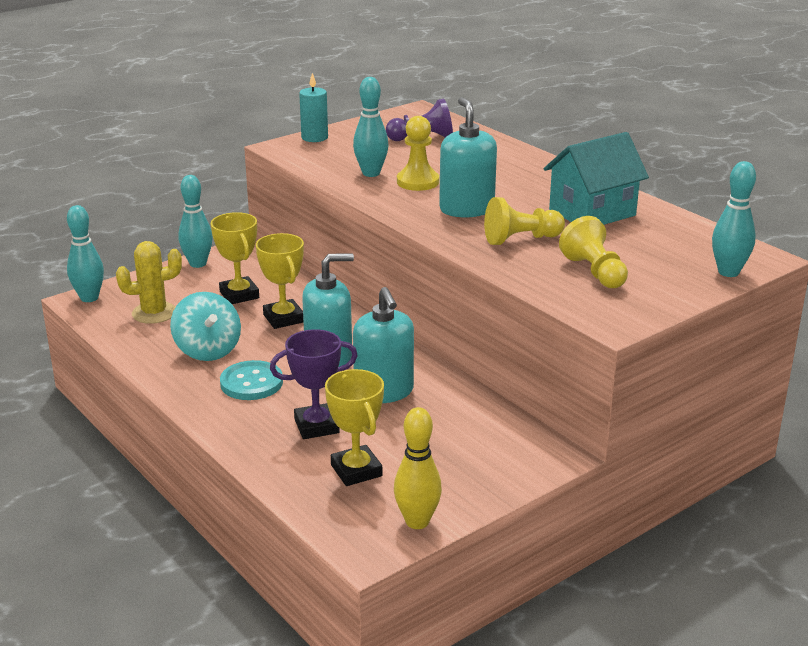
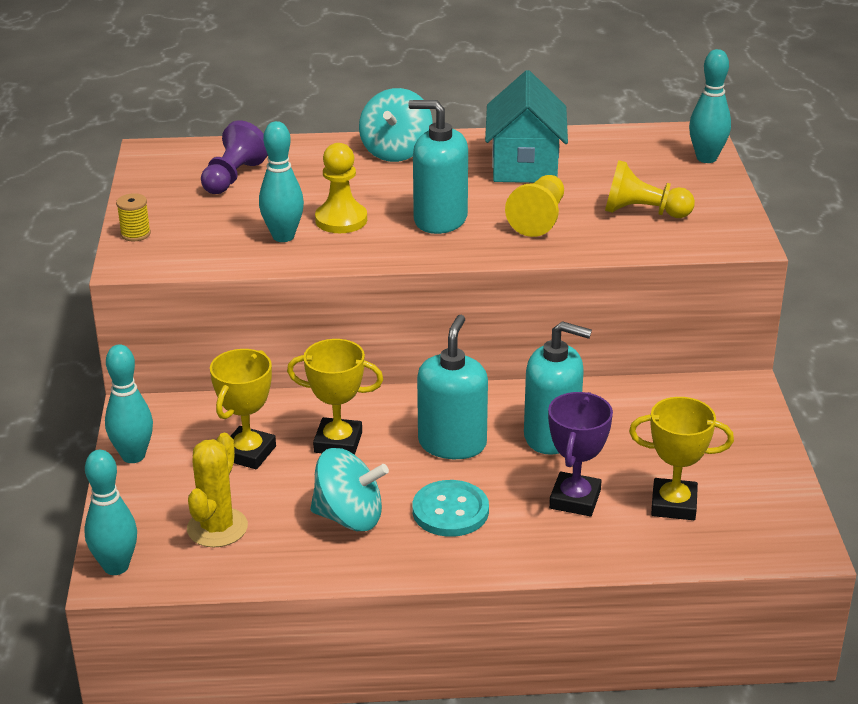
camera: 55 degrees left, 5 degrees up
yellow trophy [211,212,259,304] -> yellow trophy turned 75 degrees counterclockwise [210,349,276,469]
turquoise candle [299,73,328,142] -> yellow spool [116,193,151,241]
yellow bowling pin [394,407,442,529] -> none
none -> turquoise spinning top [359,88,432,162]

